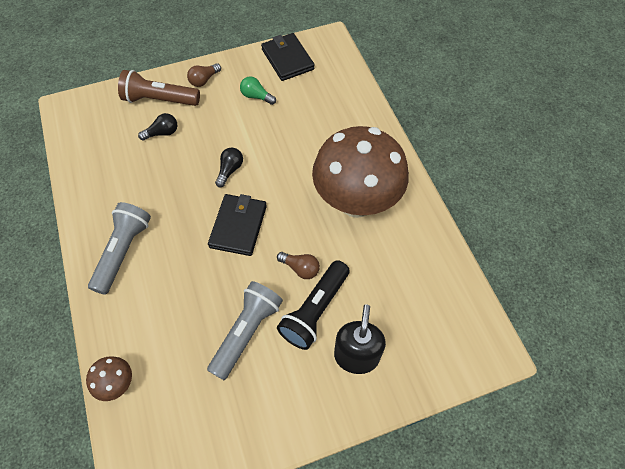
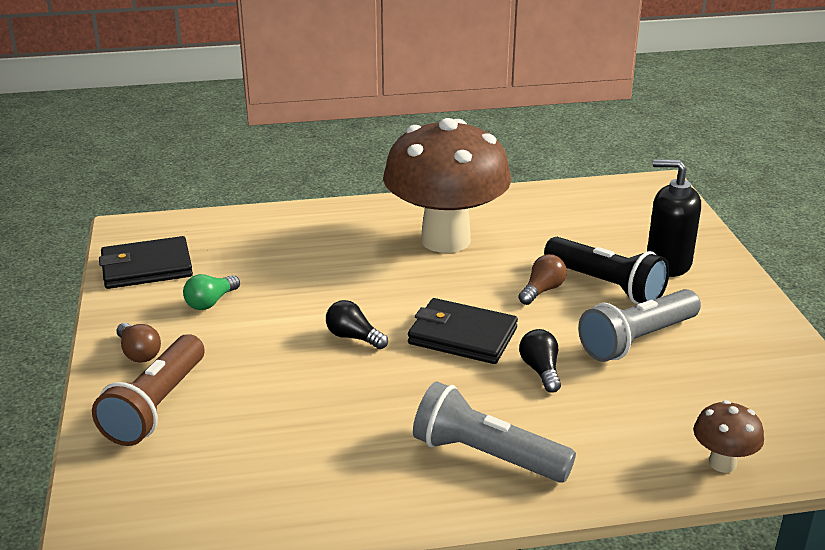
camera: 80 degrees left, 30 degrees down
black light bulb [138,113,177,141] -> black light bulb moved to [519,329,561,393]
grey flashlight [207,281,283,380] -> grey flashlight turned 75 degrees counterclockwise [578,289,701,362]

